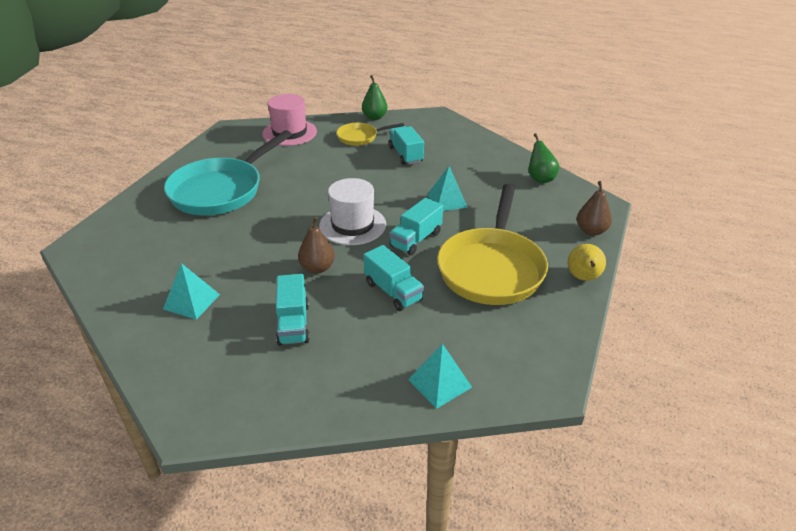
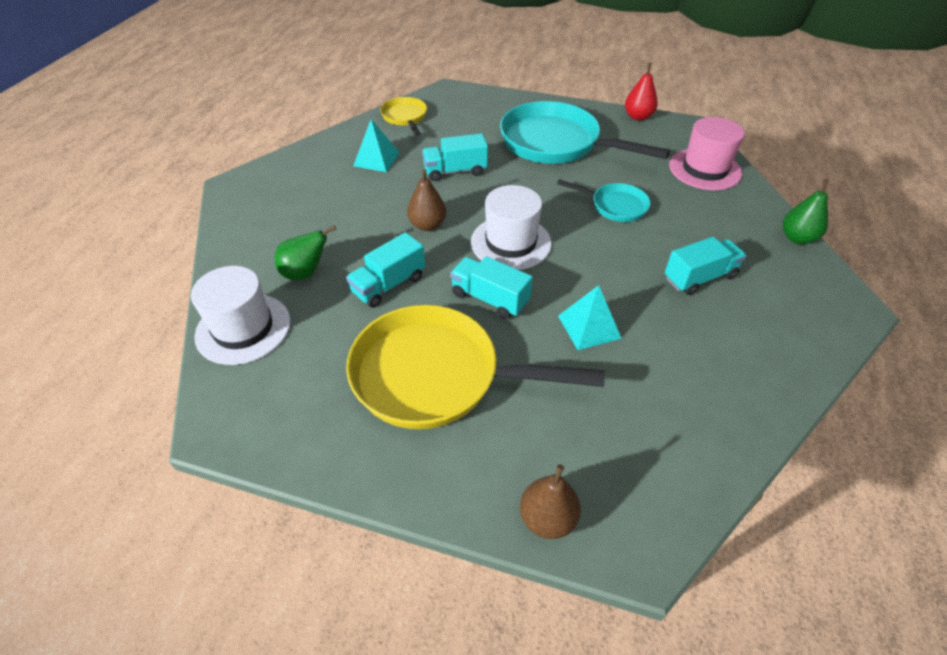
camera: 85 degrees right, 10 degrees up
turquoise truck [276,274,310,346] -> turquoise truck moved to [422,133,488,181]
yellow pan [336,123,404,146] -> yellow pan moved to [380,97,427,136]
turquoise pyramid [408,343,472,409] -> white hat [191,266,290,365]
green pear [529,133,559,183] -> green pear moved to [275,225,336,280]
yellow pear [568,244,606,281] -> none
none -> turquoise pan [557,179,651,222]
none -> red pear [625,63,658,120]

